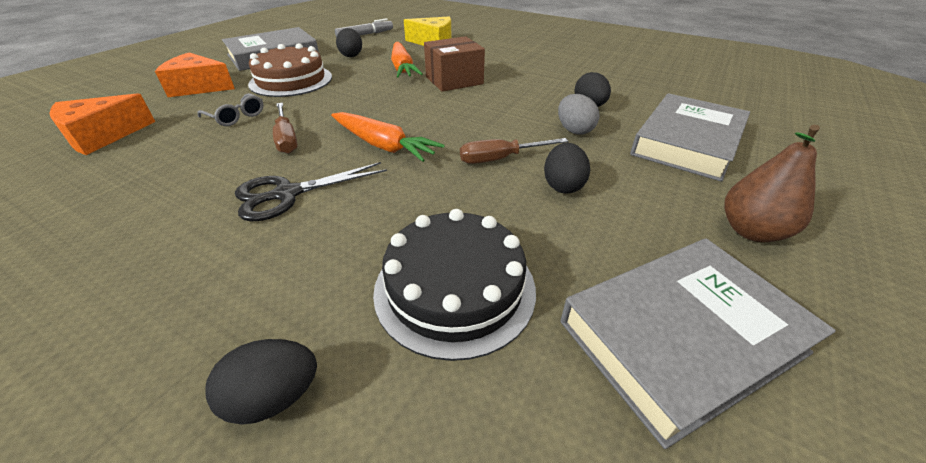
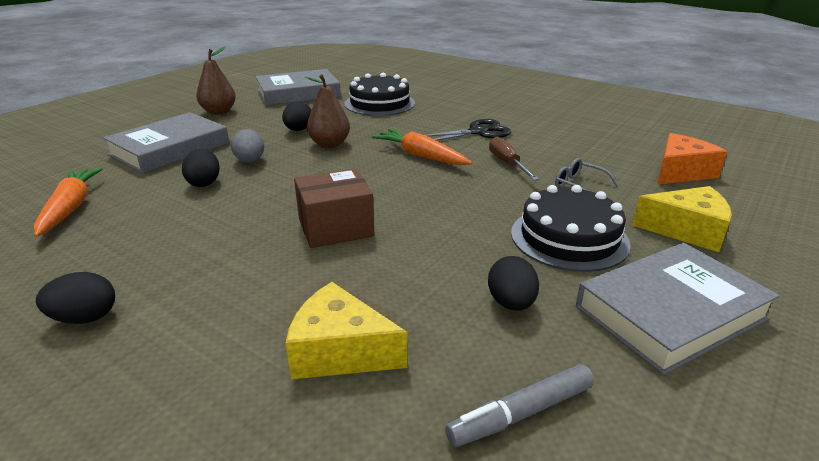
camera: 175 degrees left, 10 degrees down
orange cheese [155,52,235,97] -> yellow cheese [632,186,732,252]
black egg [205,339,317,425] -> black egg moved to [36,272,115,324]
brown cake [248,43,332,97] -> black cake [511,185,631,272]
orange carrot [391,42,423,78] -> orange carrot moved to [34,167,103,237]
brown screwdriver [460,138,568,164] -> brown pear [305,74,350,148]

